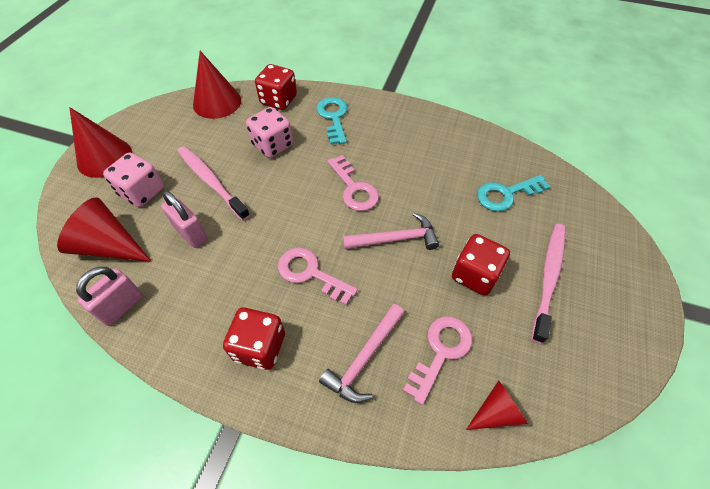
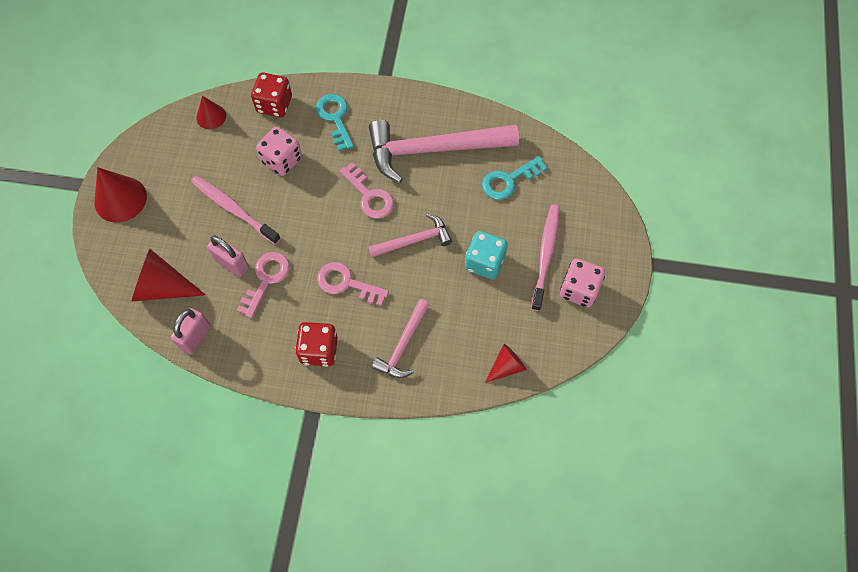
camera: 10 degrees left, 10 degrees up
pink dice [103,153,164,207] -> pink dice moved to [560,258,605,308]
red cone [193,51,241,119] -> red cone [196,96,226,129], size x0.60
pink key [403,317,472,405] -> pink key moved to [237,252,290,318]
red dice [452,234,510,295] -> turquoise dice [465,231,508,279]
none -> pink hammer [369,120,519,183]

